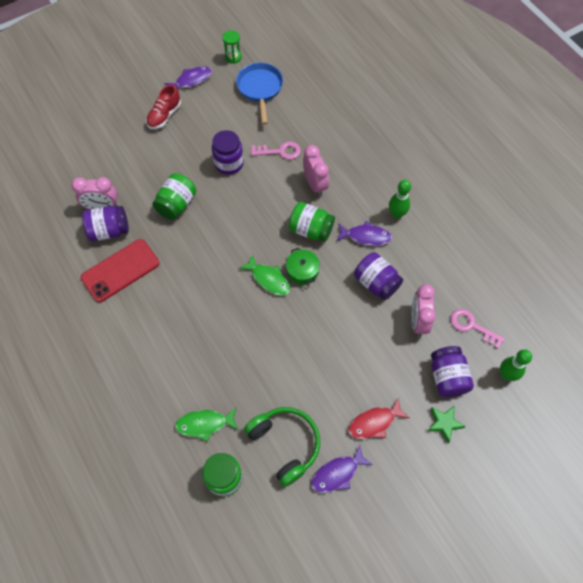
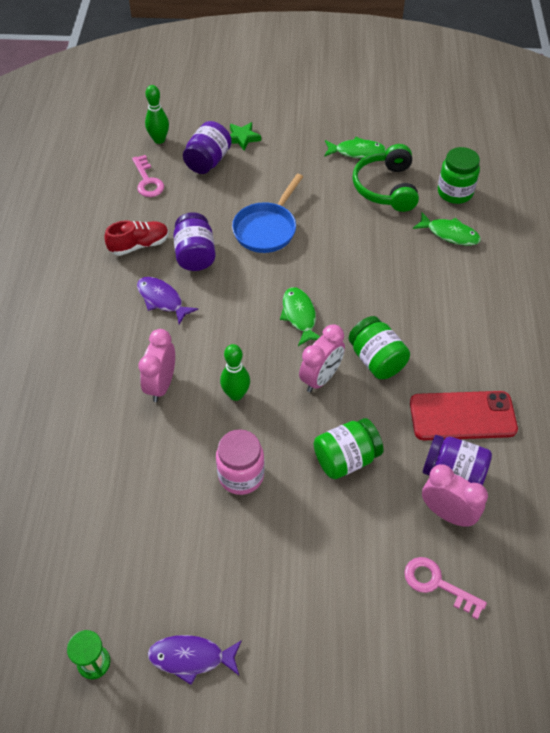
camera: 145 degrees left, 10 degrees down
red shoe [146,85,181,129] -> red shoe moved to [105,220,169,256]
purple jar [212,130,244,175] -> pink jar [216,429,265,495]
blue pan [236,63,283,125] -> blue pan moved to [232,174,303,253]
pink key [251,141,301,160] -> pink key moved to [404,557,487,619]
green pot [286,248,320,285] -> none
green jar [289,202,335,242] -> green jar moved to [349,316,410,379]
purple fish [311,445,373,493] -> green fish [324,137,386,159]
red fish [348,397,409,439] -> none
green bowling pin [389,180,411,219] -> green bowling pin moved to [220,344,250,401]
pink clock [411,284,436,337] -> pink clock moved to [299,324,345,392]

